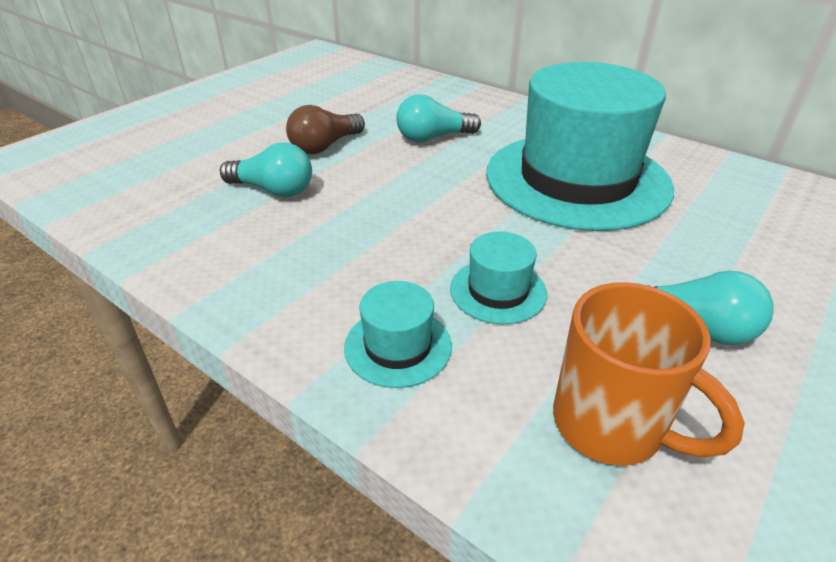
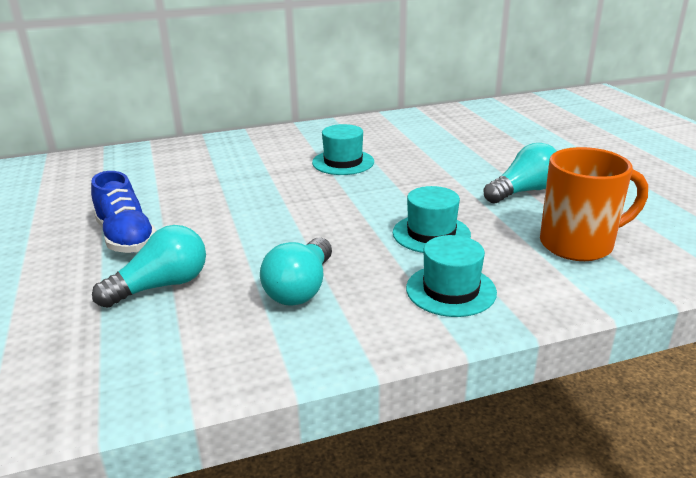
camera: 55 degrees left, 10 degrees down
brown light bulb [286,105,365,154] -> blue shoe [91,171,156,253]
turquoise light bulb [396,94,481,142] -> turquoise light bulb moved to [260,238,332,306]
turquoise hat [486,62,674,231] -> turquoise hat [312,124,374,175], size x0.41

